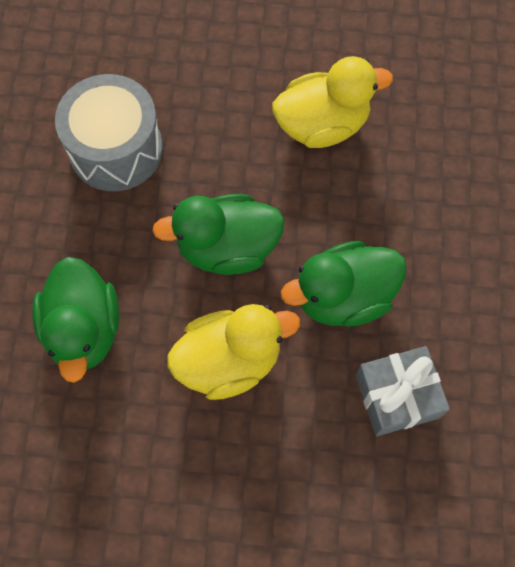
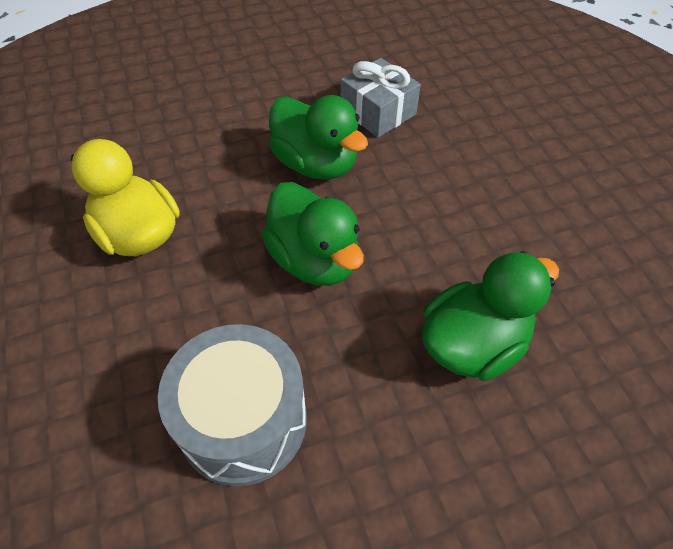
camera: 115 degrees left, 15 degrees down
yellow duck [167,304,300,400] -> none

